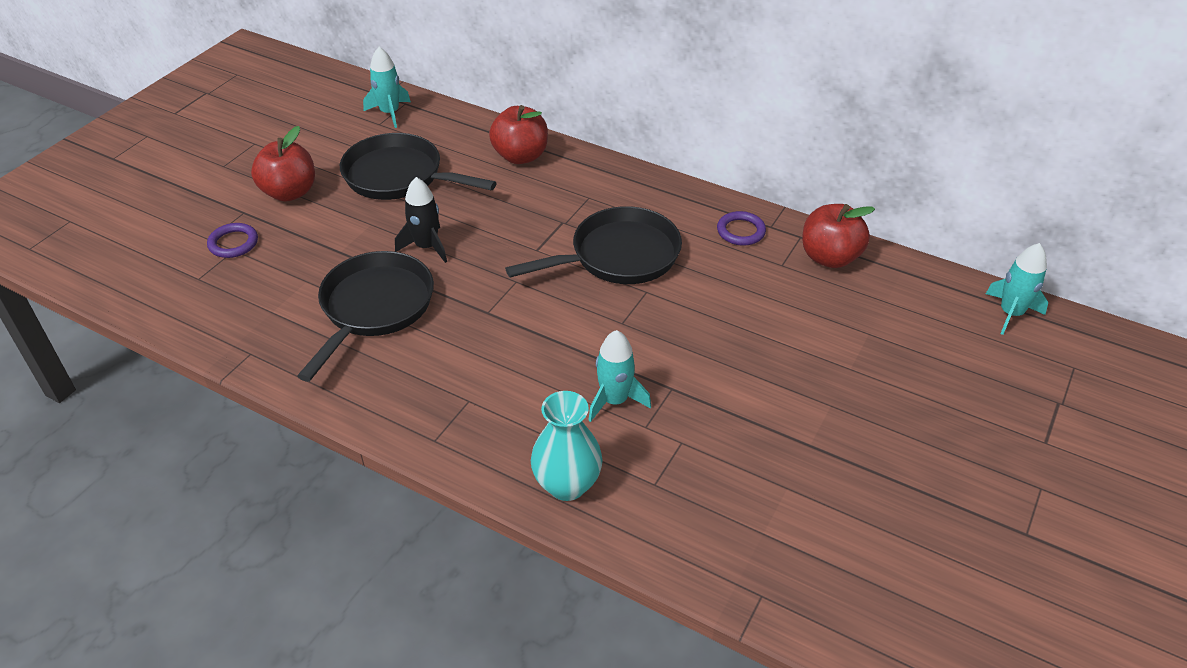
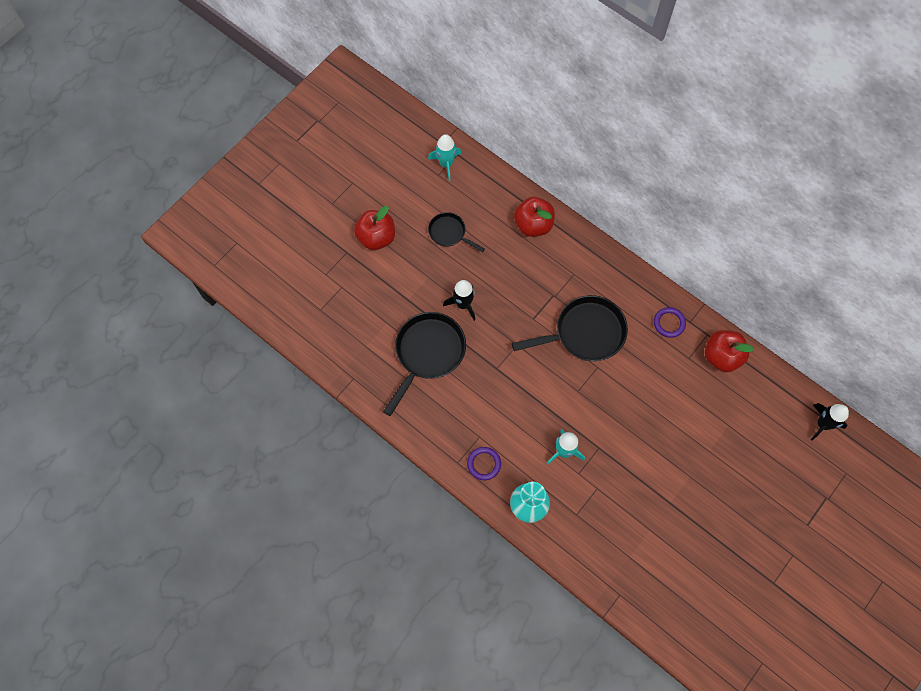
camera: 10 degrees right, 25 degrees up
purple ring [207,223,258,258] -> purple ring moved to [467,447,501,480]
black pan [340,133,497,200] -> black pan [428,212,485,252], size x0.55
turquoise rocket [986,243,1048,335] -> black rocket [810,403,849,440]

